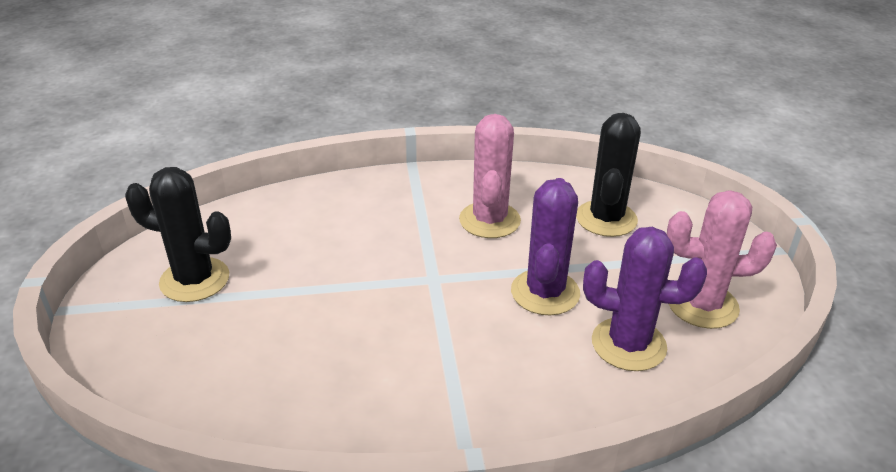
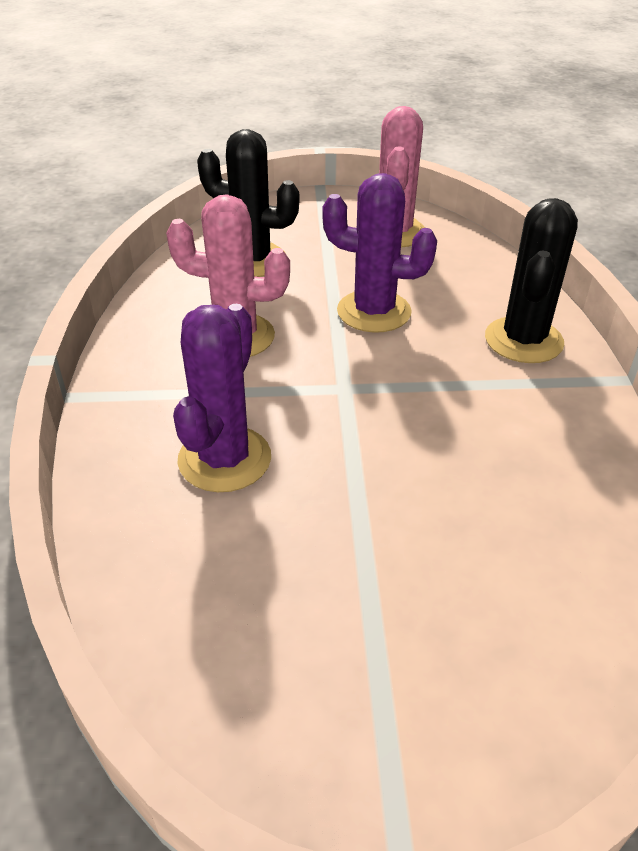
camera: 85 degrees left, 5 degrees up
black cactus [125,167,231,302] -> black cactus moved to [485,198,578,363]
purple cactus [583,227,707,371] -> purple cactus moved to [173,304,271,492]

